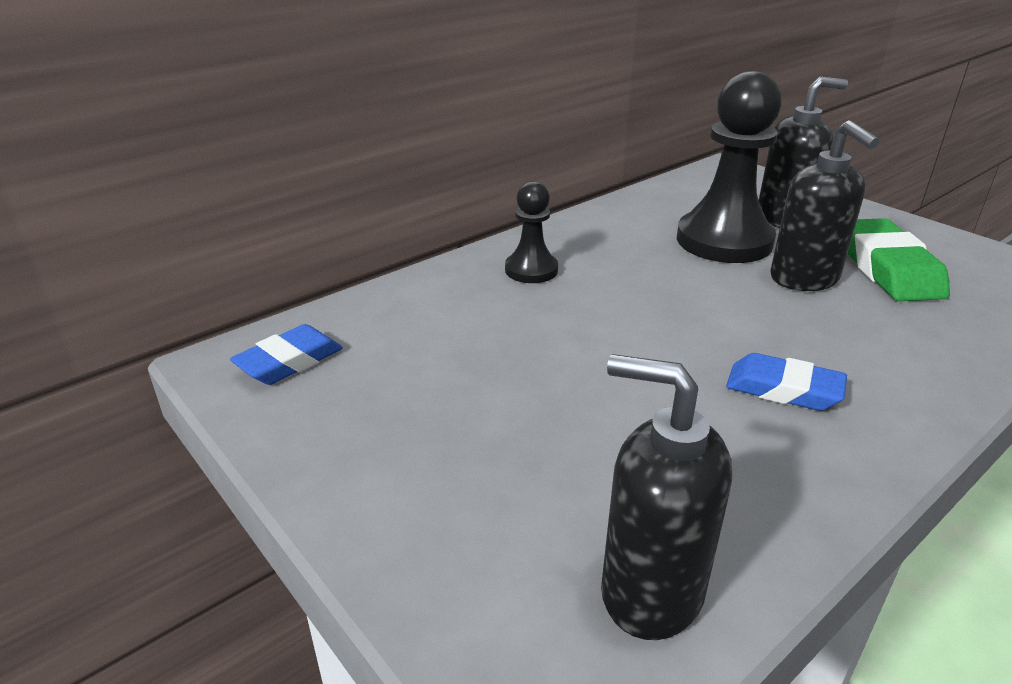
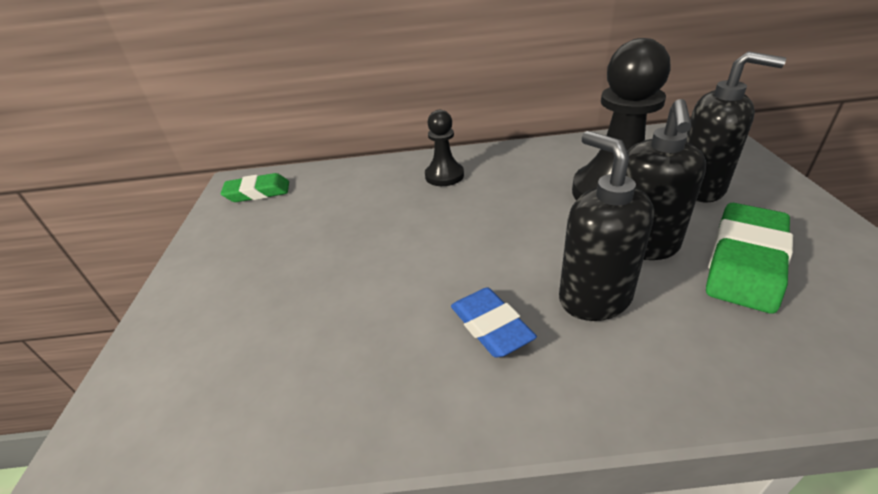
camera: 40 degrees right, 5 degrees up
blue eraser [230,324,343,385] -> green eraser [221,173,289,202]
black soap dispenser [601,354,732,640] -> black soap dispenser moved to [559,131,654,321]

